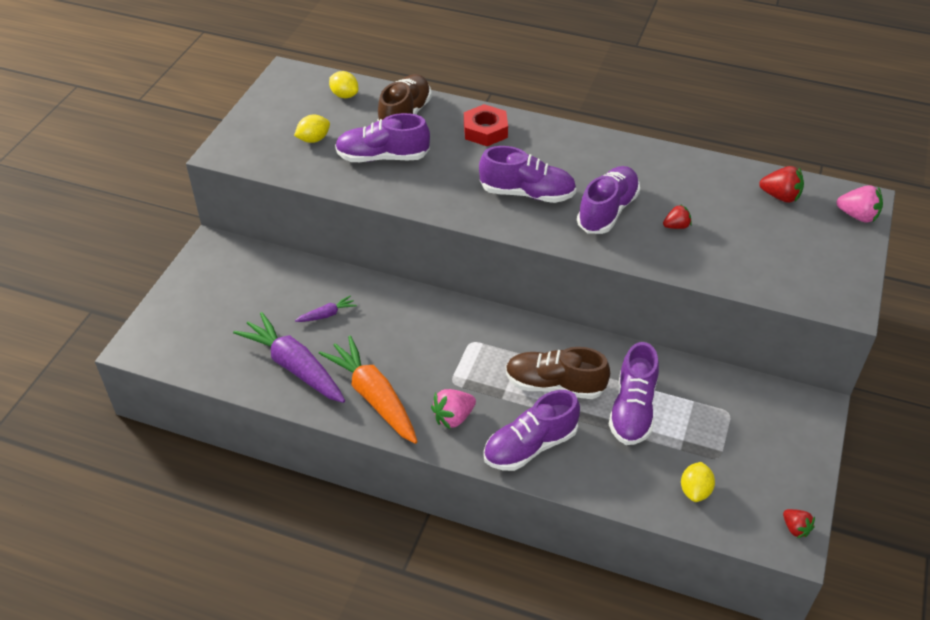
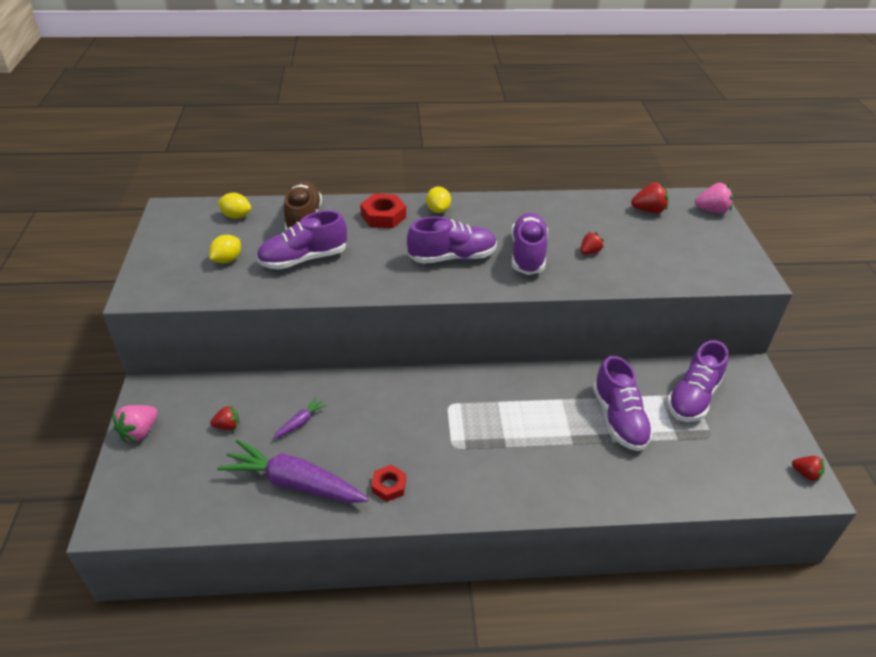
camera: 25 degrees left, 5 degrees down
orange carrot [319,335,418,444] -> red nut [371,465,406,502]
pink strawberry [431,389,476,430] -> pink strawberry moved to [113,405,158,442]
purple shoe [483,390,580,471] -> purple shoe moved to [667,340,728,422]
brown shoe [506,347,610,399] -> none
yellow lemon [681,462,715,502] -> yellow lemon moved to [426,187,451,213]
none -> red strawberry [210,405,239,430]

